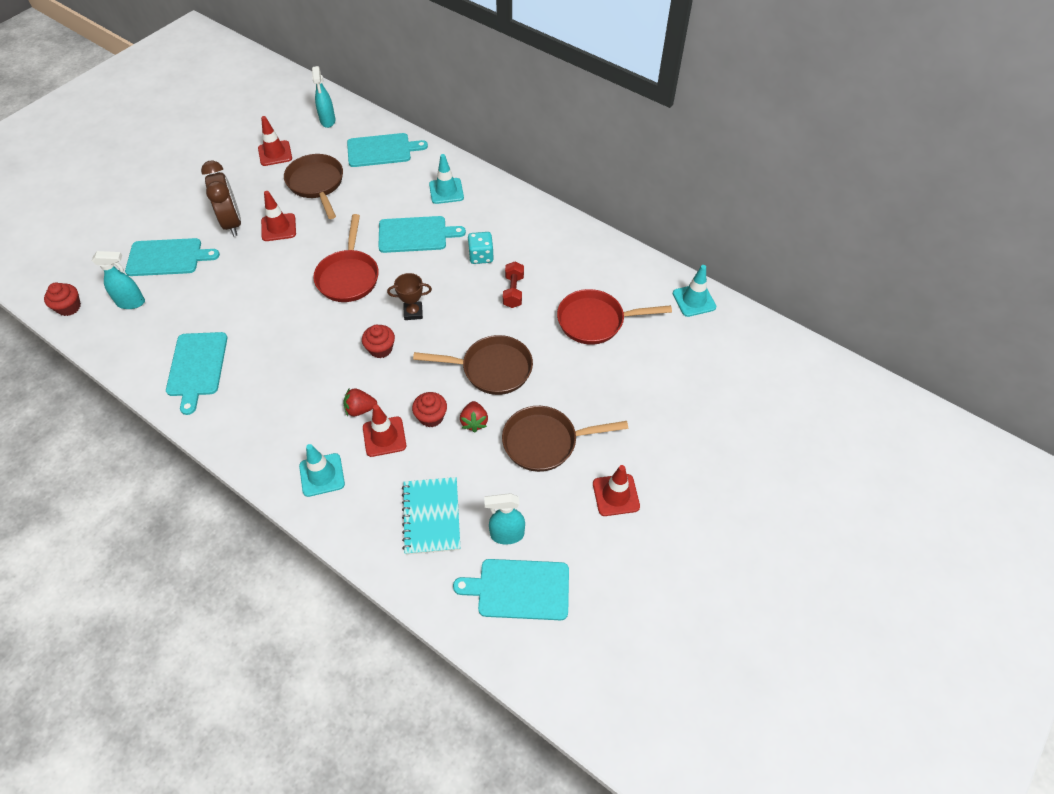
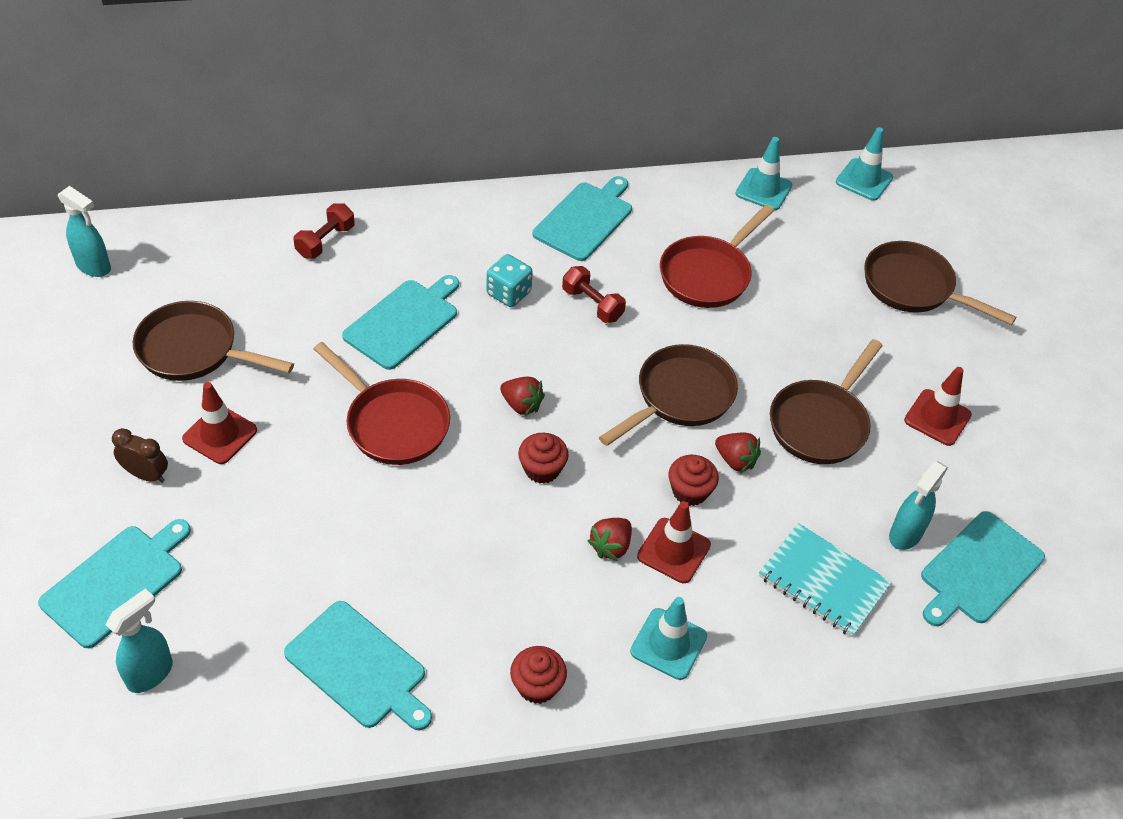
camera: 50 degrees left, 5 degrees down
red cupcake [44,283,81,316] -> red cupcake moved to [510,646,567,704]
brown clock [201,161,241,236] -> brown clock [112,428,168,483], size x0.56
red traffic cone [258,116,292,166] -> none
turquoise cutting board [347,133,428,167] -> turquoise cutting board moved to [533,176,632,261]
brown trophy [387,273,432,320] -> red strawberry [500,377,545,416]
turquoise traffic cone [429,154,464,204] -> turquoise traffic cone moved to [836,127,893,201]
none -> red dumbbell [293,204,355,258]
none -> brown pan [864,241,1016,325]

